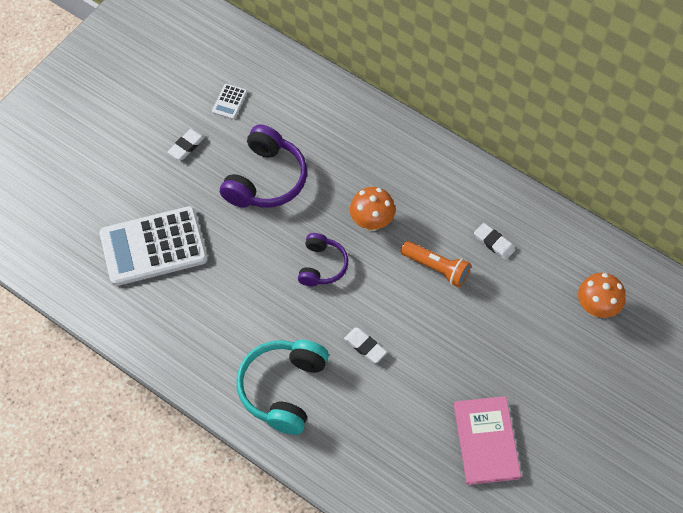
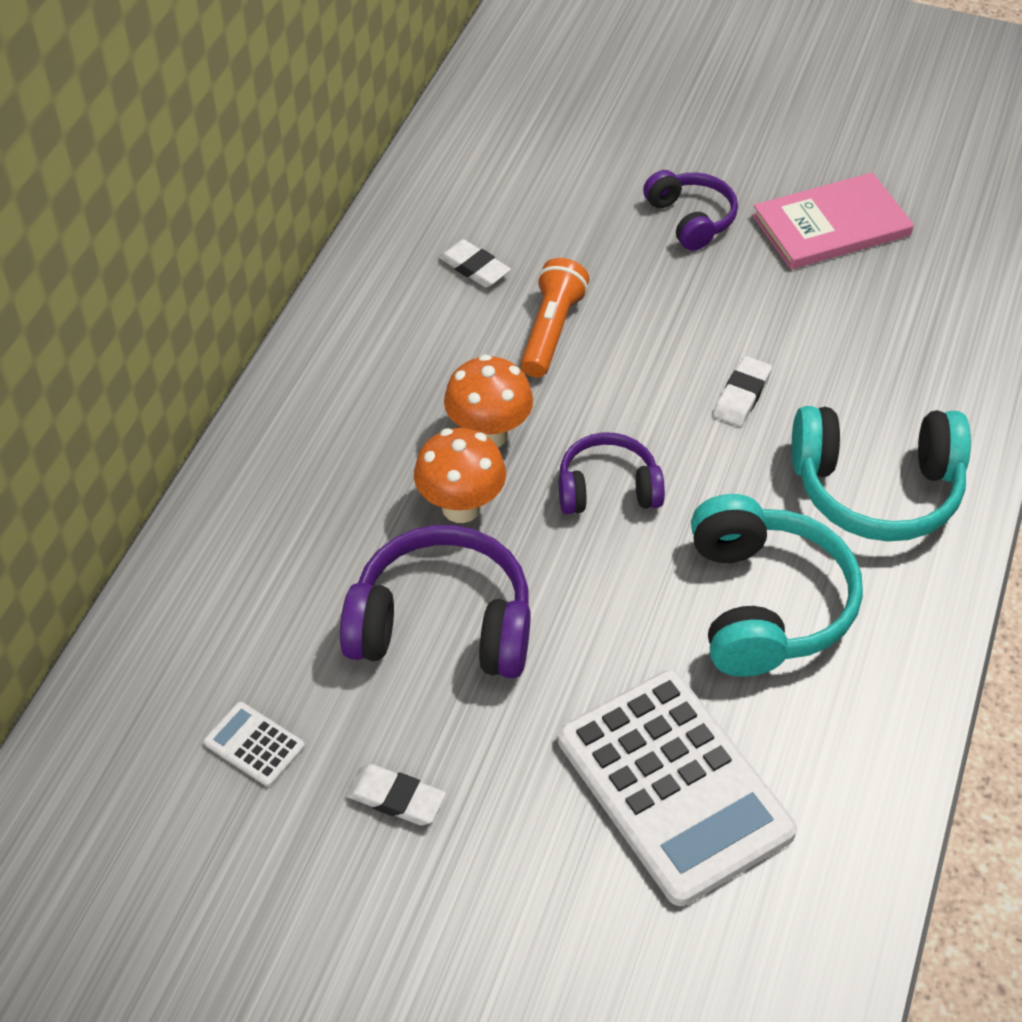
camera: 105 degrees left, 10 degrees down
white calculator [212,84,247,119] -> white calculator turned 150 degrees counterclockwise [204,702,305,787]
white eraser [474,223,515,260] -> white eraser turned 75 degrees counterclockwise [439,239,511,287]
orange mushroom [578,273,626,318] -> orange mushroom moved to [414,428,506,523]
none -> purple headphones [643,170,738,251]
none -> turquoise headphones [691,494,863,677]

